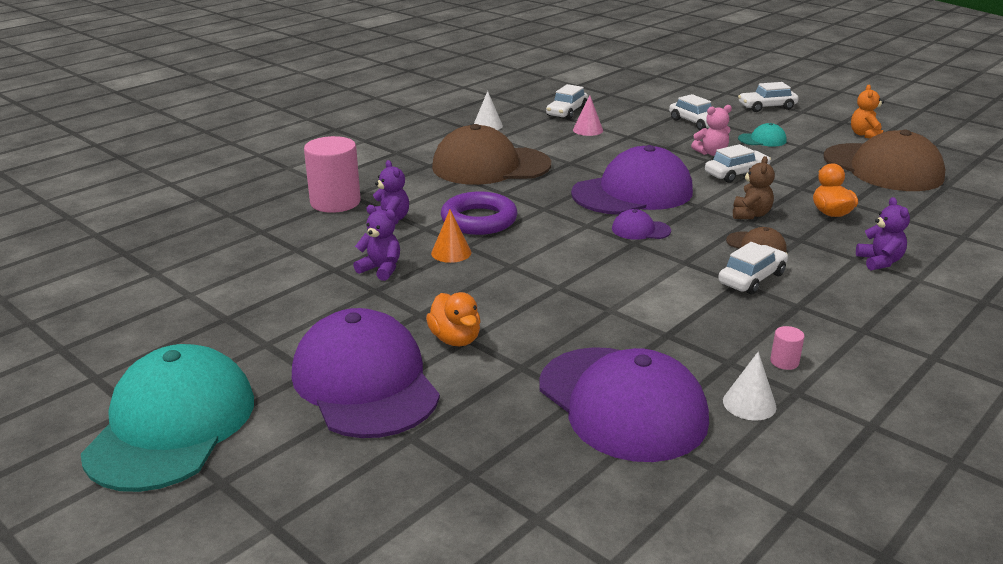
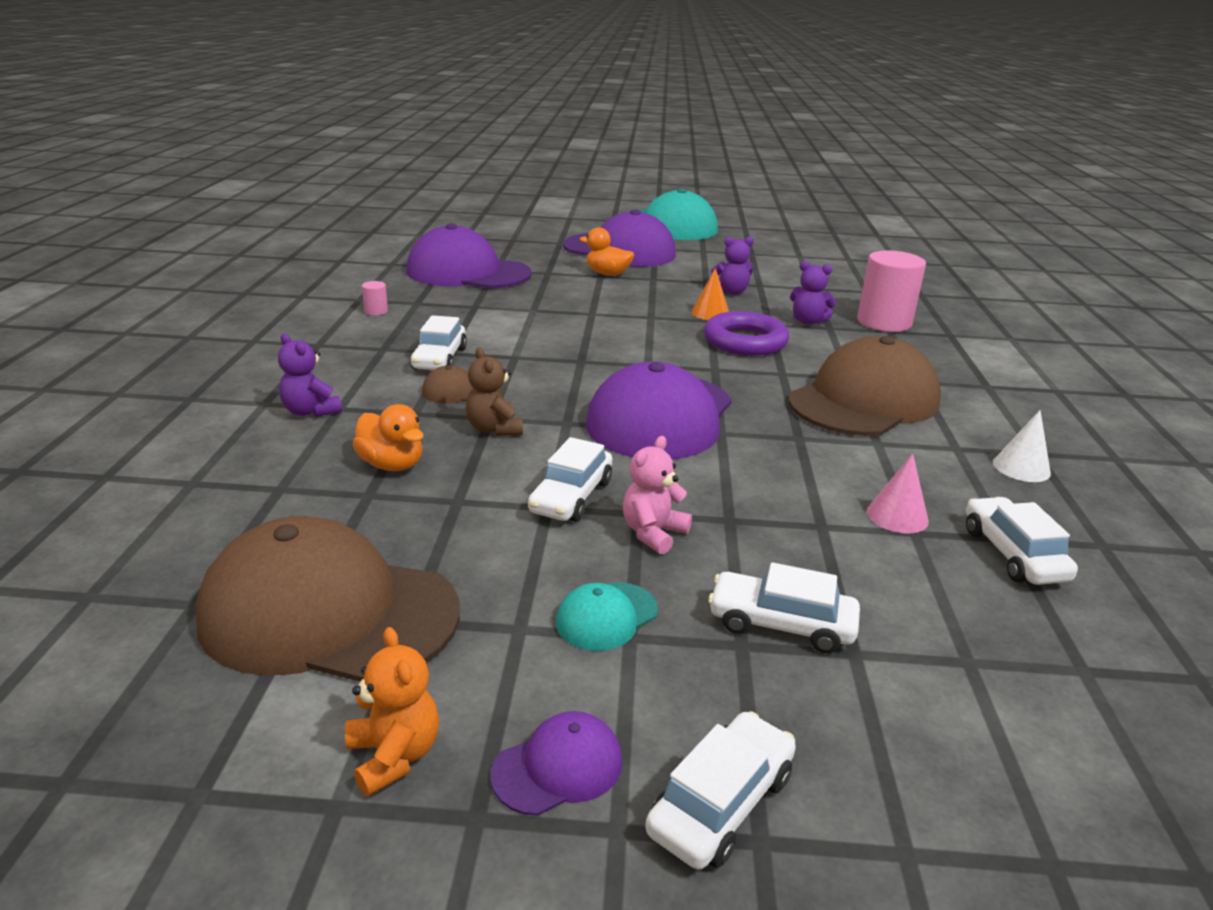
camera: 140 degrees right, 0 degrees up
purple cap [612,209,671,240] -> purple cap moved to [491,711,623,816]
white cone [723,352,777,420] -> none

